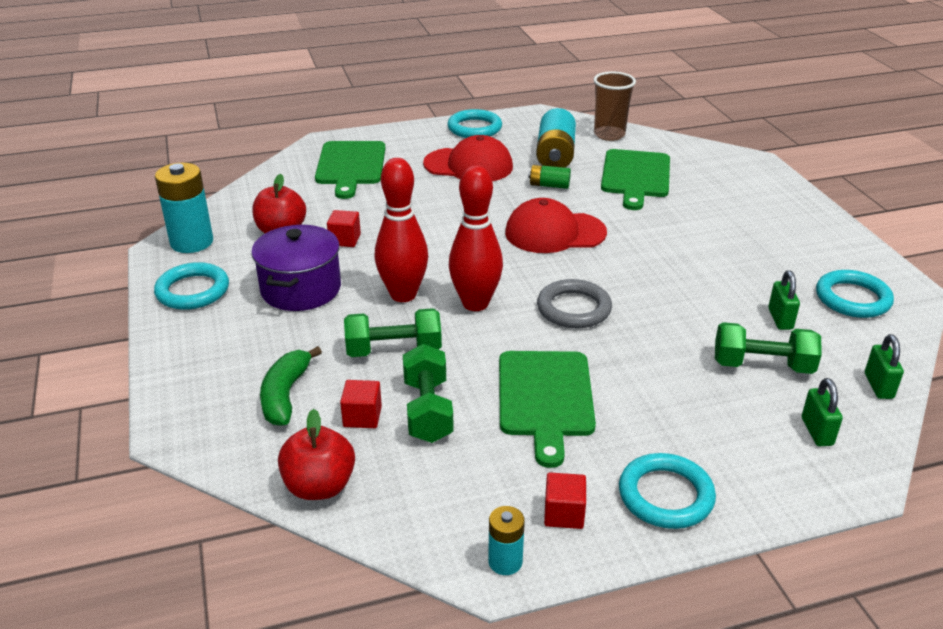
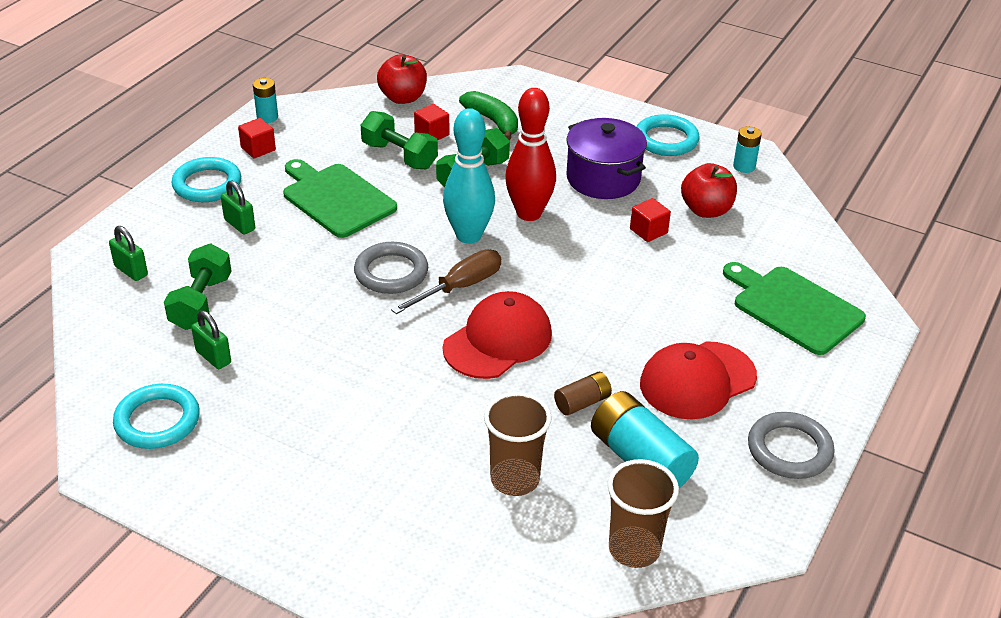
camera: 135 degrees right, 5 degrees up
turquoise battery [155,163,213,253] -> turquoise battery [733,126,762,173], size x0.53
turquoise ring [448,109,502,138] -> grey ring [748,412,835,479]
red bowling pin [449,165,503,311] -> turquoise bowling pin [443,108,495,244]
green battery [528,165,571,189] -> brown battery [554,372,612,416]
green cutting board [601,149,670,210] -> brown cup [484,392,552,496]
green dumbbell [715,322,822,374] -> green dumbbell turned 45 degrees counterclockwise [164,244,231,330]
green padlock [865,334,904,399] -> green padlock moved to [221,180,255,235]
none -> brown screwdriver [391,249,501,314]

